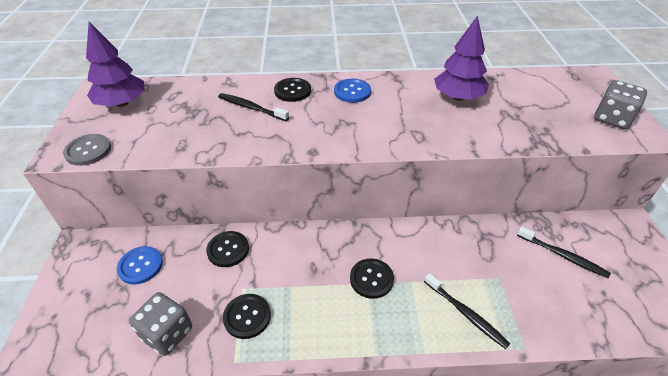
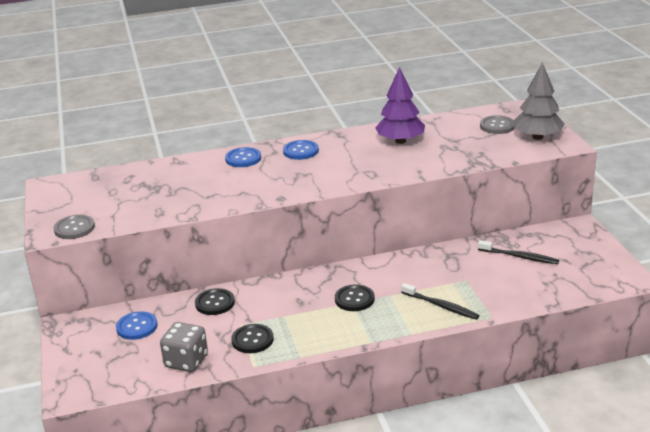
camera: 10 degrees left, 15 degrees down
purple tree [86,22,145,107] -> none
black toothbrush [218,93,289,121] -> none
black button [274,78,311,102] -> blue button [225,147,261,167]
grey dice [594,80,647,129] -> grey tree [513,62,565,140]
none -> grey button [480,115,515,134]

